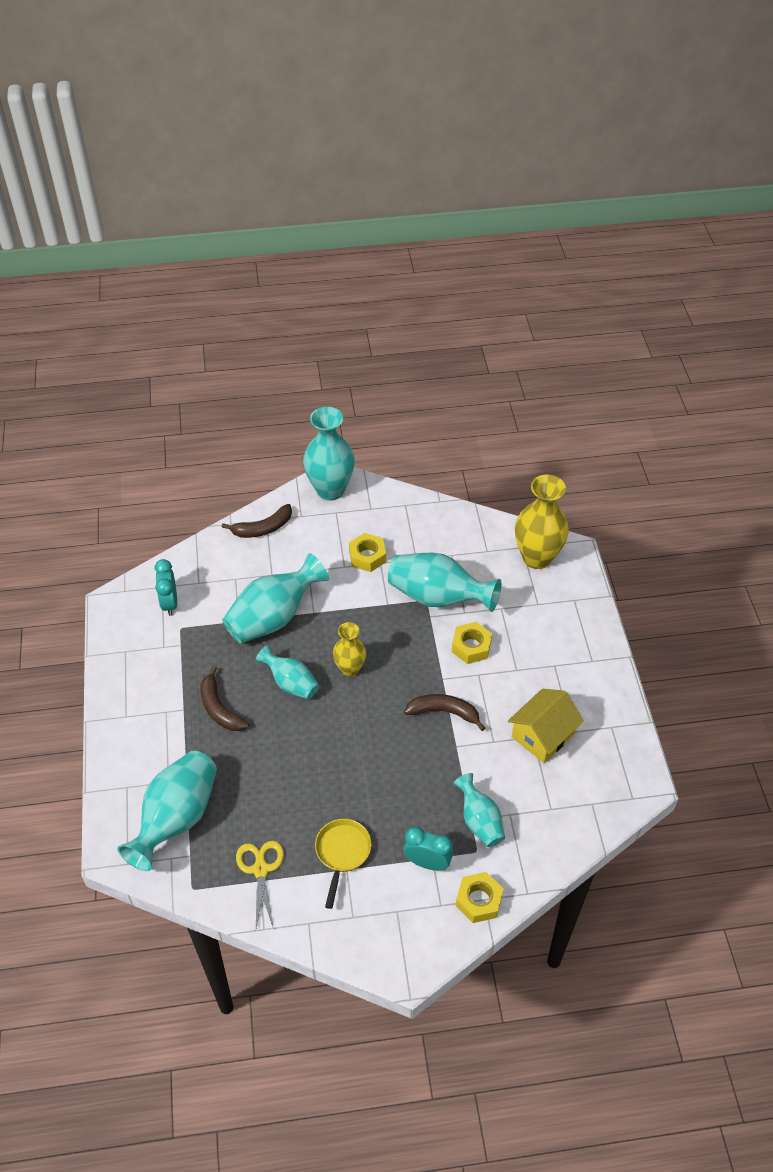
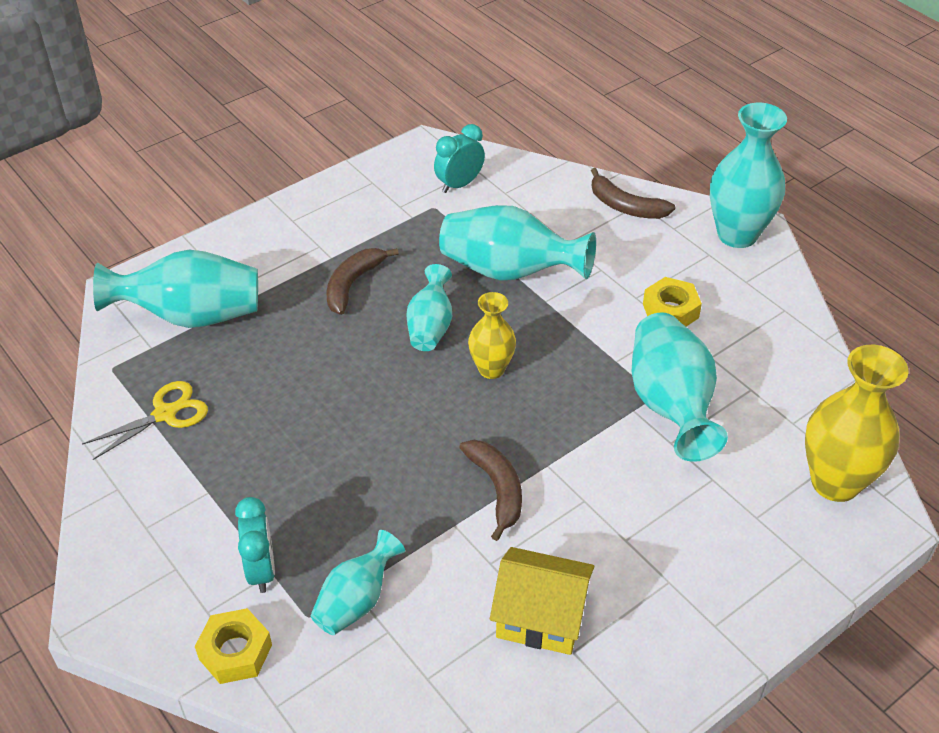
camera: 60 degrees right, 5 degrees down
yellow pan [315,819,372,909] -> none
yellow nut [452,622,492,664] -> none

